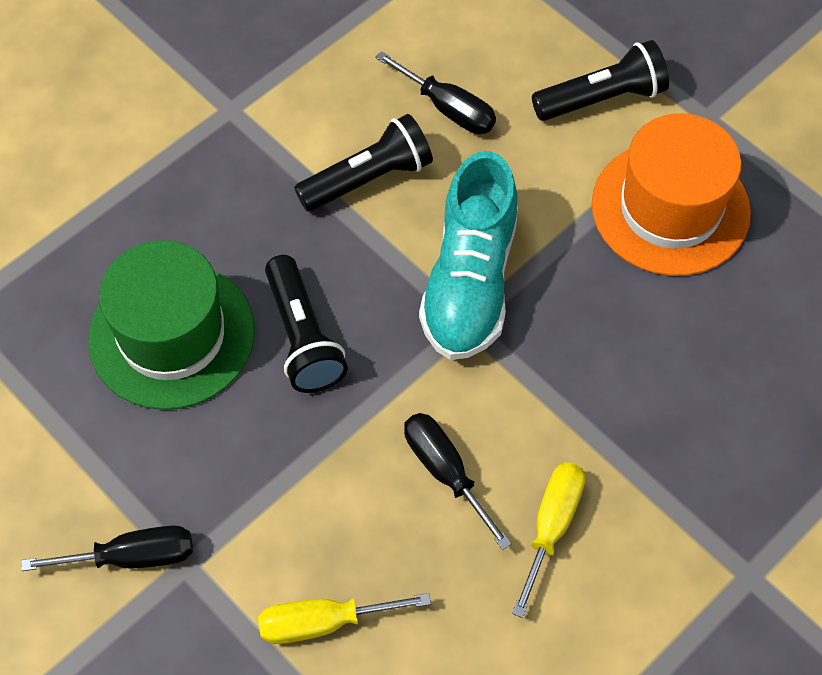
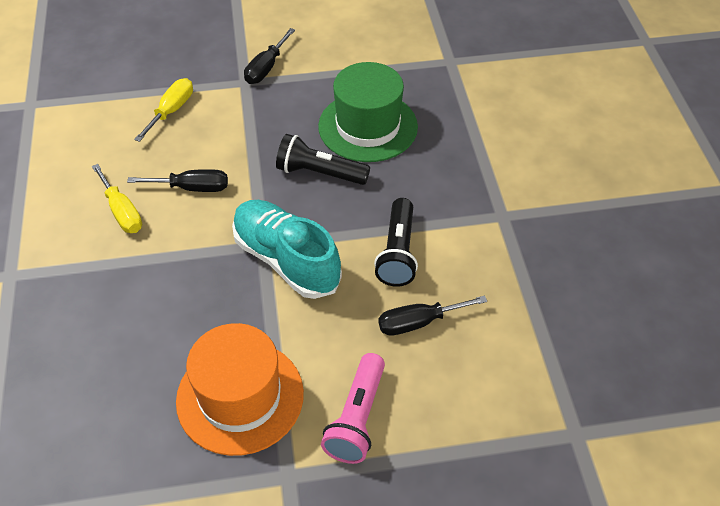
camera: 125 degrees right, 10 degrees down
black flashlight [532,40,669,121] -> pink flashlight [321,353,385,464]

